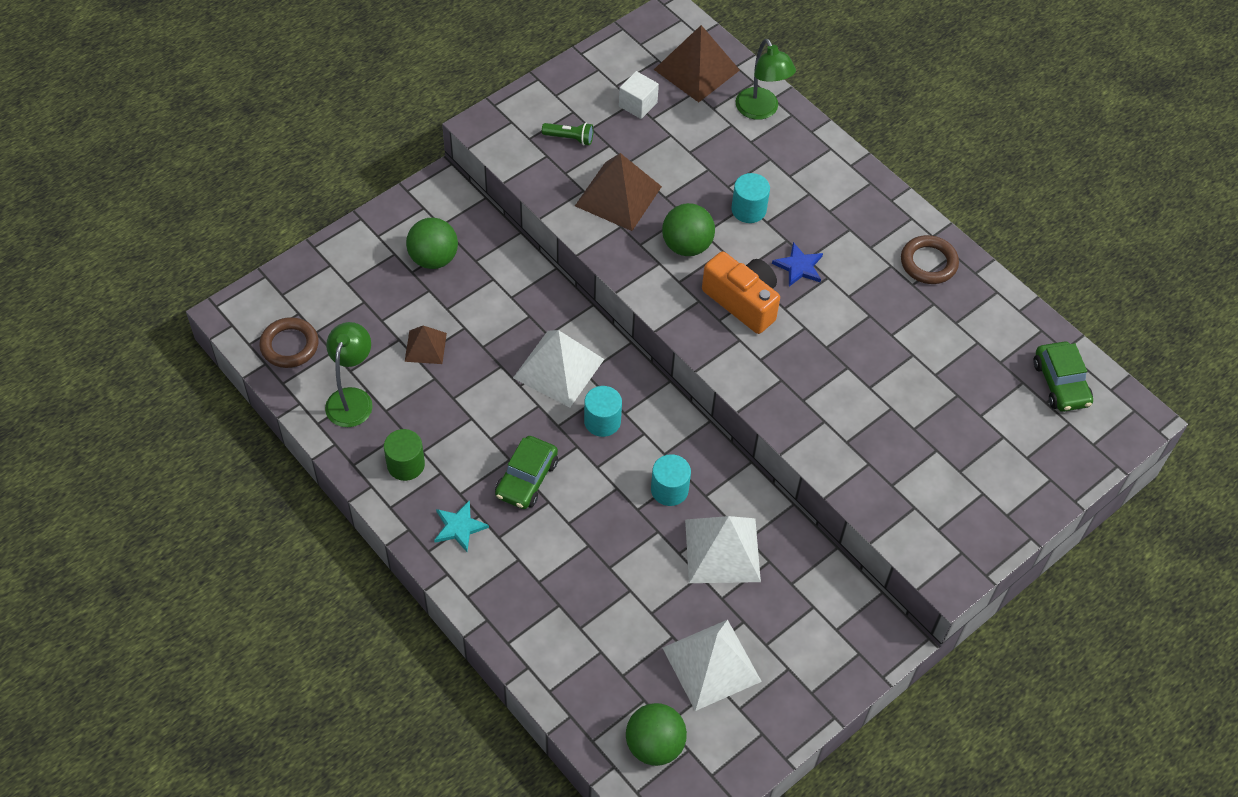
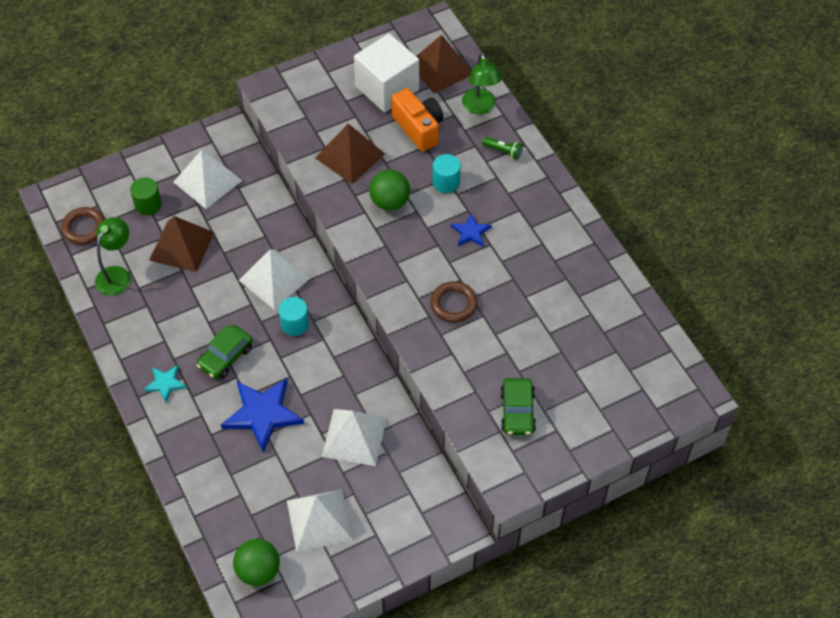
camera: 15 degrees right, 0 degrees up
green cylinder [384,429,425,481] -> green cylinder moved to [130,177,162,215]
brown pyramid [405,326,447,364] -> brown pyramid [149,216,214,272], size x1.76
green ball [406,218,458,269] -> white pyramid [174,150,243,209]
green flashlight [542,123,593,146] -> green flashlight moved to [482,137,523,159]
white cube [619,71,659,119] -> white cube [354,33,419,112], size x2.10
turquoise cylinder [651,454,691,506] -> none
orange camera [702,251,780,334] -> orange camera moved to [391,88,444,152]
brown ring [901,235,959,284] -> brown ring moved to [430,281,477,322]
green car [1034,341,1093,412] -> green car moved to [500,378,536,435]
none -> blue star [221,378,304,453]

